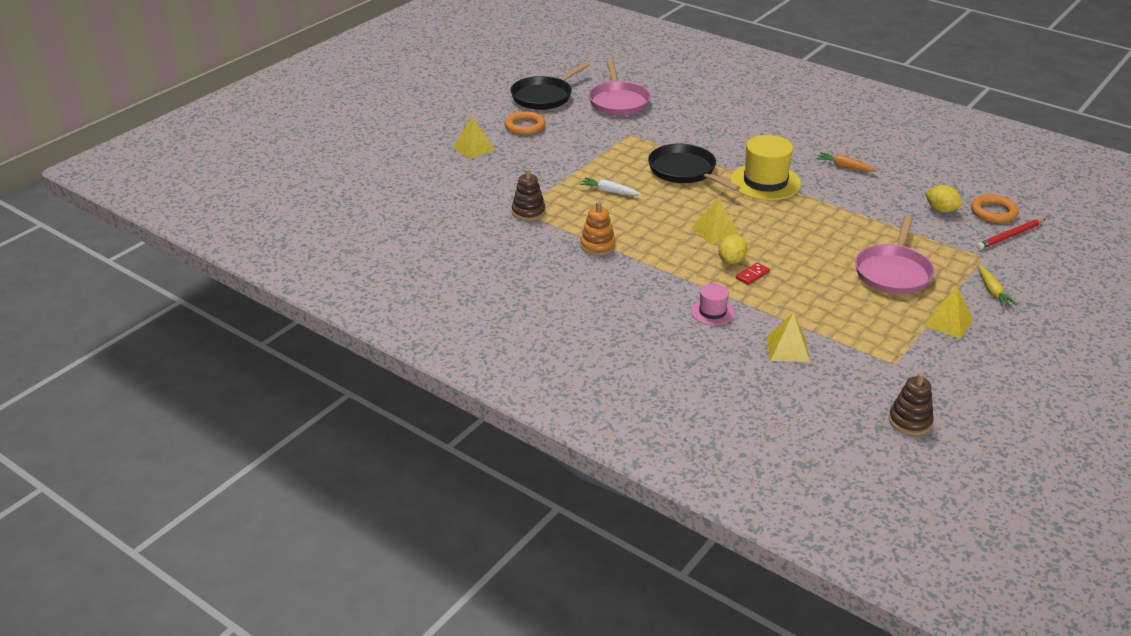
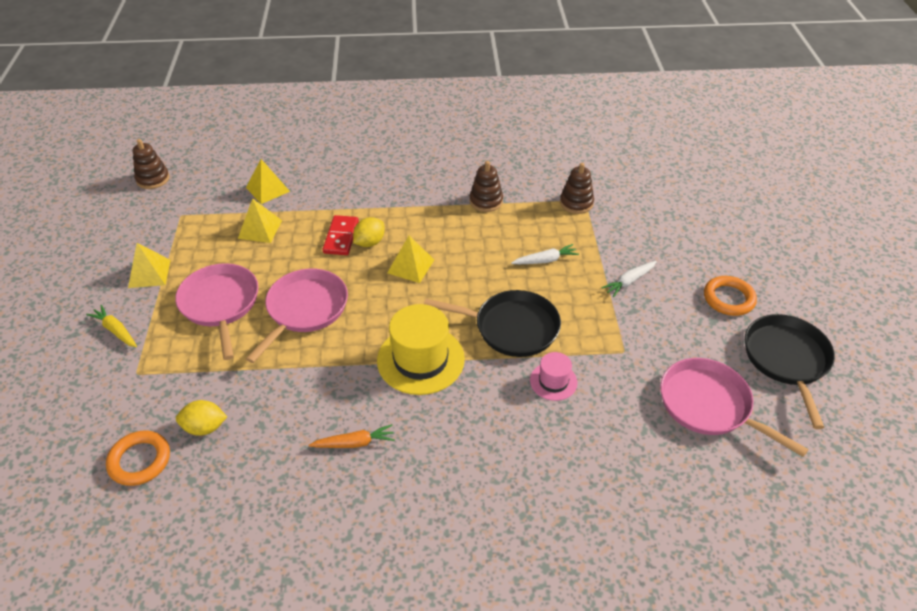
camera: 140 degrees right, 10 degrees up
yellow pyramid [453,117,495,159] -> yellow pyramid moved to [238,198,282,243]
orange stacking toy [580,201,616,255] -> brown stacking toy [470,161,503,212]
pink hat [691,284,734,325] -> pink hat moved to [530,352,578,401]
yellow lemon [718,234,747,264] -> yellow lemon turned 60 degrees clockwise [353,217,385,247]
red domino [736,262,770,285] -> red domino [322,215,359,255], size x1.59
red pencil [976,219,1045,250] -> none
none -> pink pan [246,269,348,363]
none -> white carrot [601,261,657,298]

